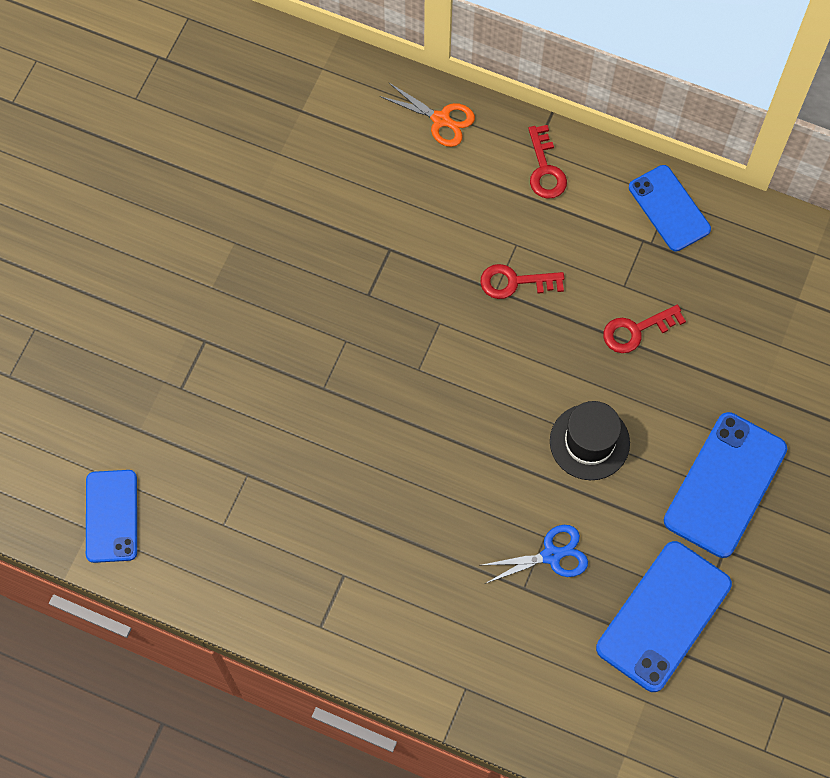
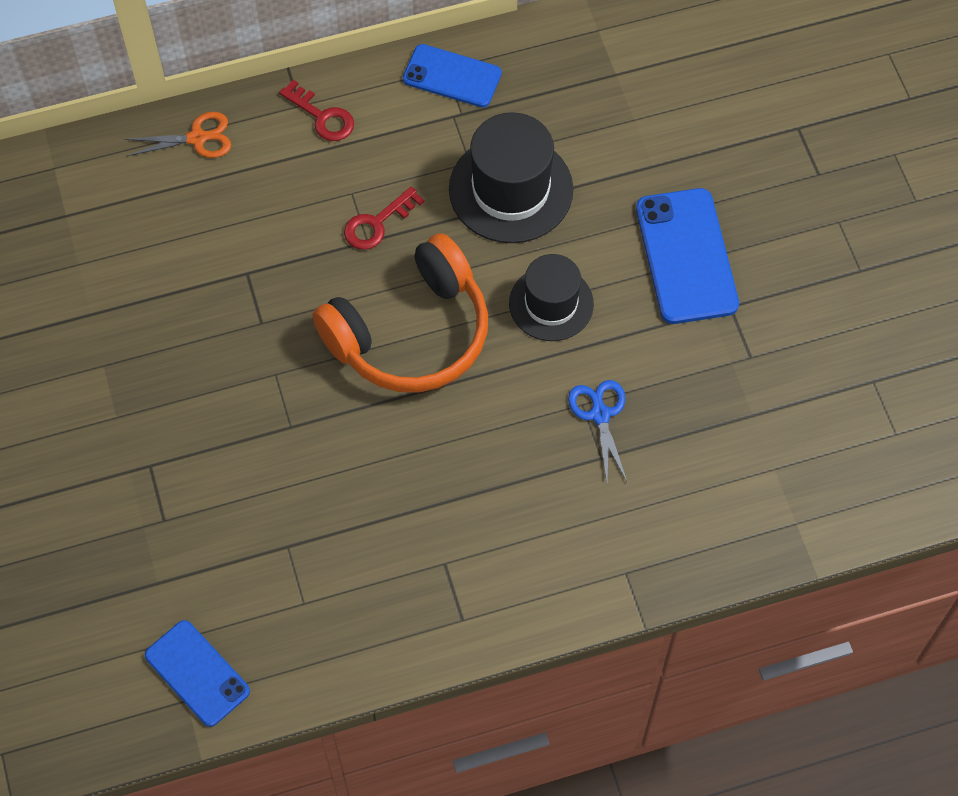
camera: 40 degrees left, 5 degrees down
blue scissors [482,525,588,584] -> blue scissors turned 45 degrees counterclockwise [568,380,627,481]
blue phone [596,541,732,692] -> none
red key [603,304,686,353] -> black hat [449,112,573,243]
none -> orange headphones [313,233,488,393]

